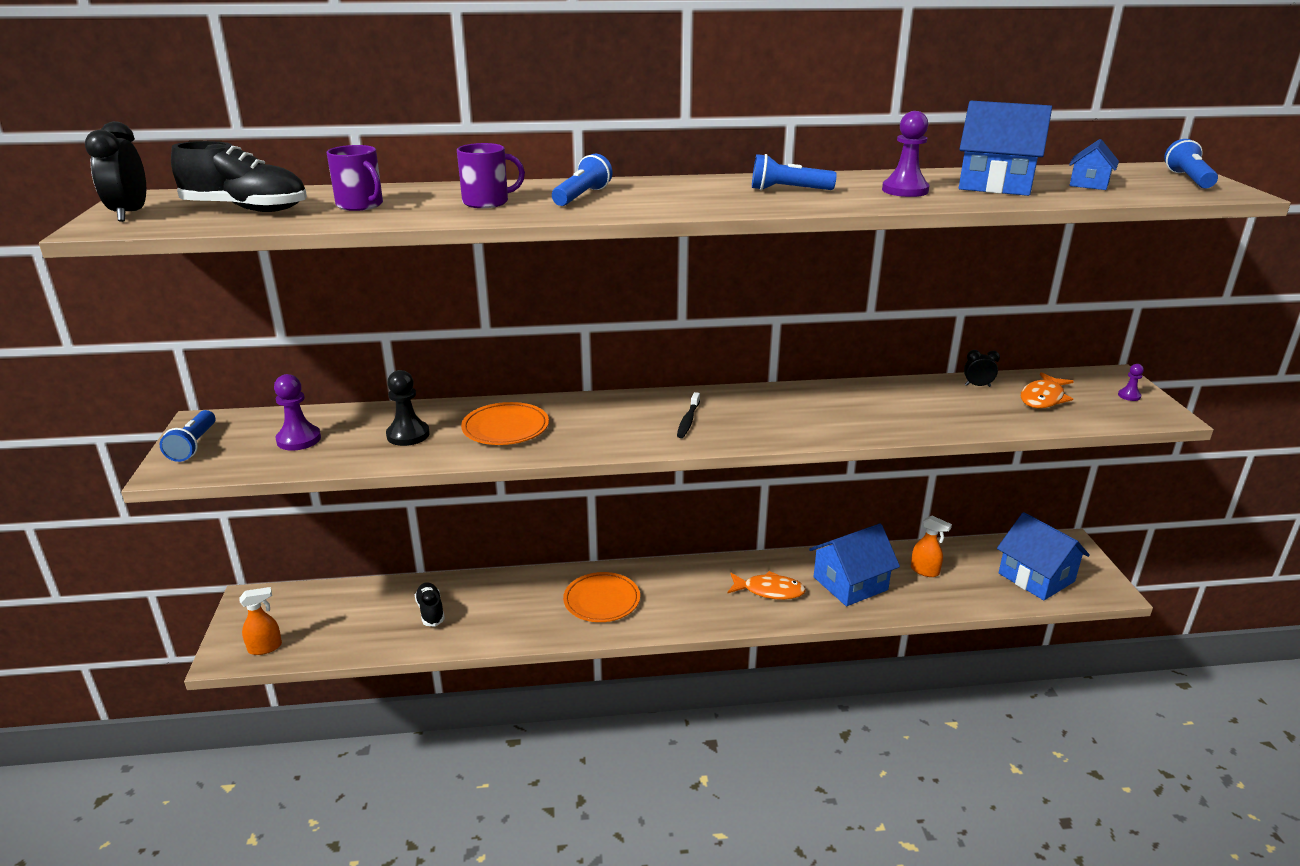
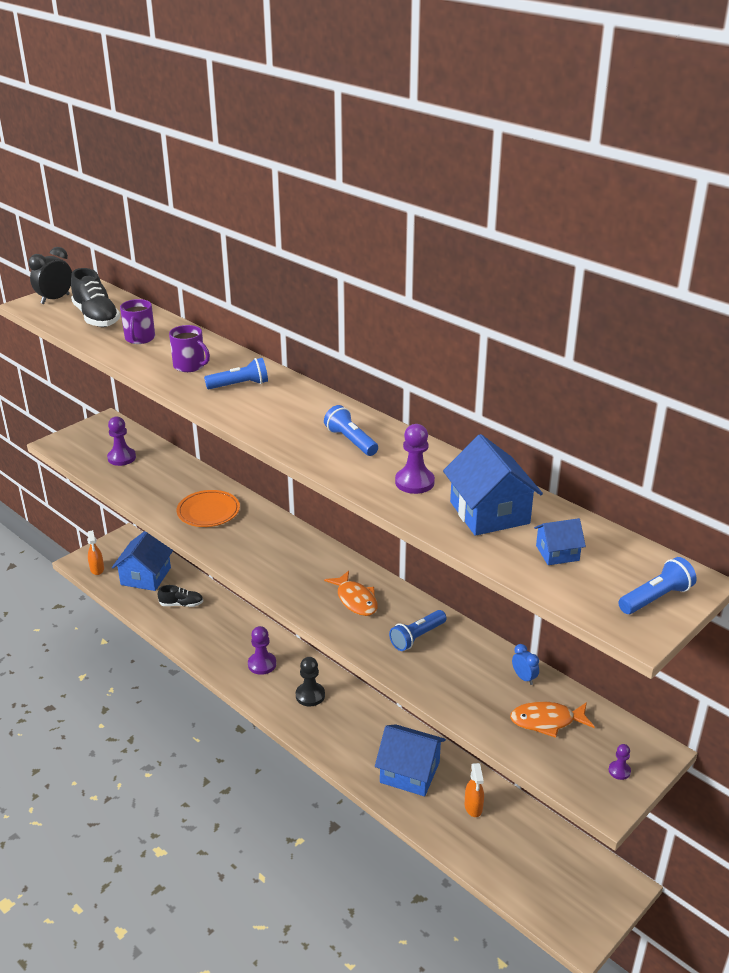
camera: 50 degrees right, 5 degrees up
blue flashlight [159,410,216,462] -> blue flashlight moved to [389,610,447,651]
orange spray bottle [239,587,282,655] -> orange spray bottle turned 45 degrees clockwise [87,530,104,575]
black pawn [386,370,430,446] -> black pawn moved to [296,657,325,706]
black shoe [415,582,445,626] -> black shoe turned 60 degrees clockwise [158,585,203,607]
orange plate [563,572,640,622] -> purple pawn [248,626,276,675]
black toothbrush [677,392,700,438] -> none
orange fish [727,571,806,600] -> orange fish moved to [324,571,377,616]
black clock [964,350,1000,387] -> blue clock [512,644,539,685]
blue house [997,512,1090,600] -> blue house moved to [112,531,173,591]

